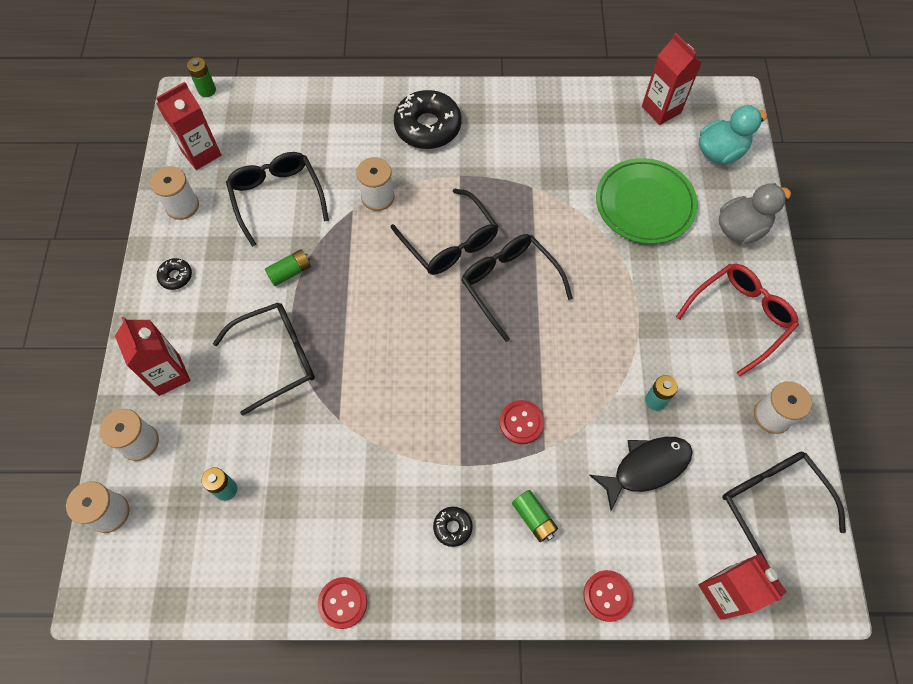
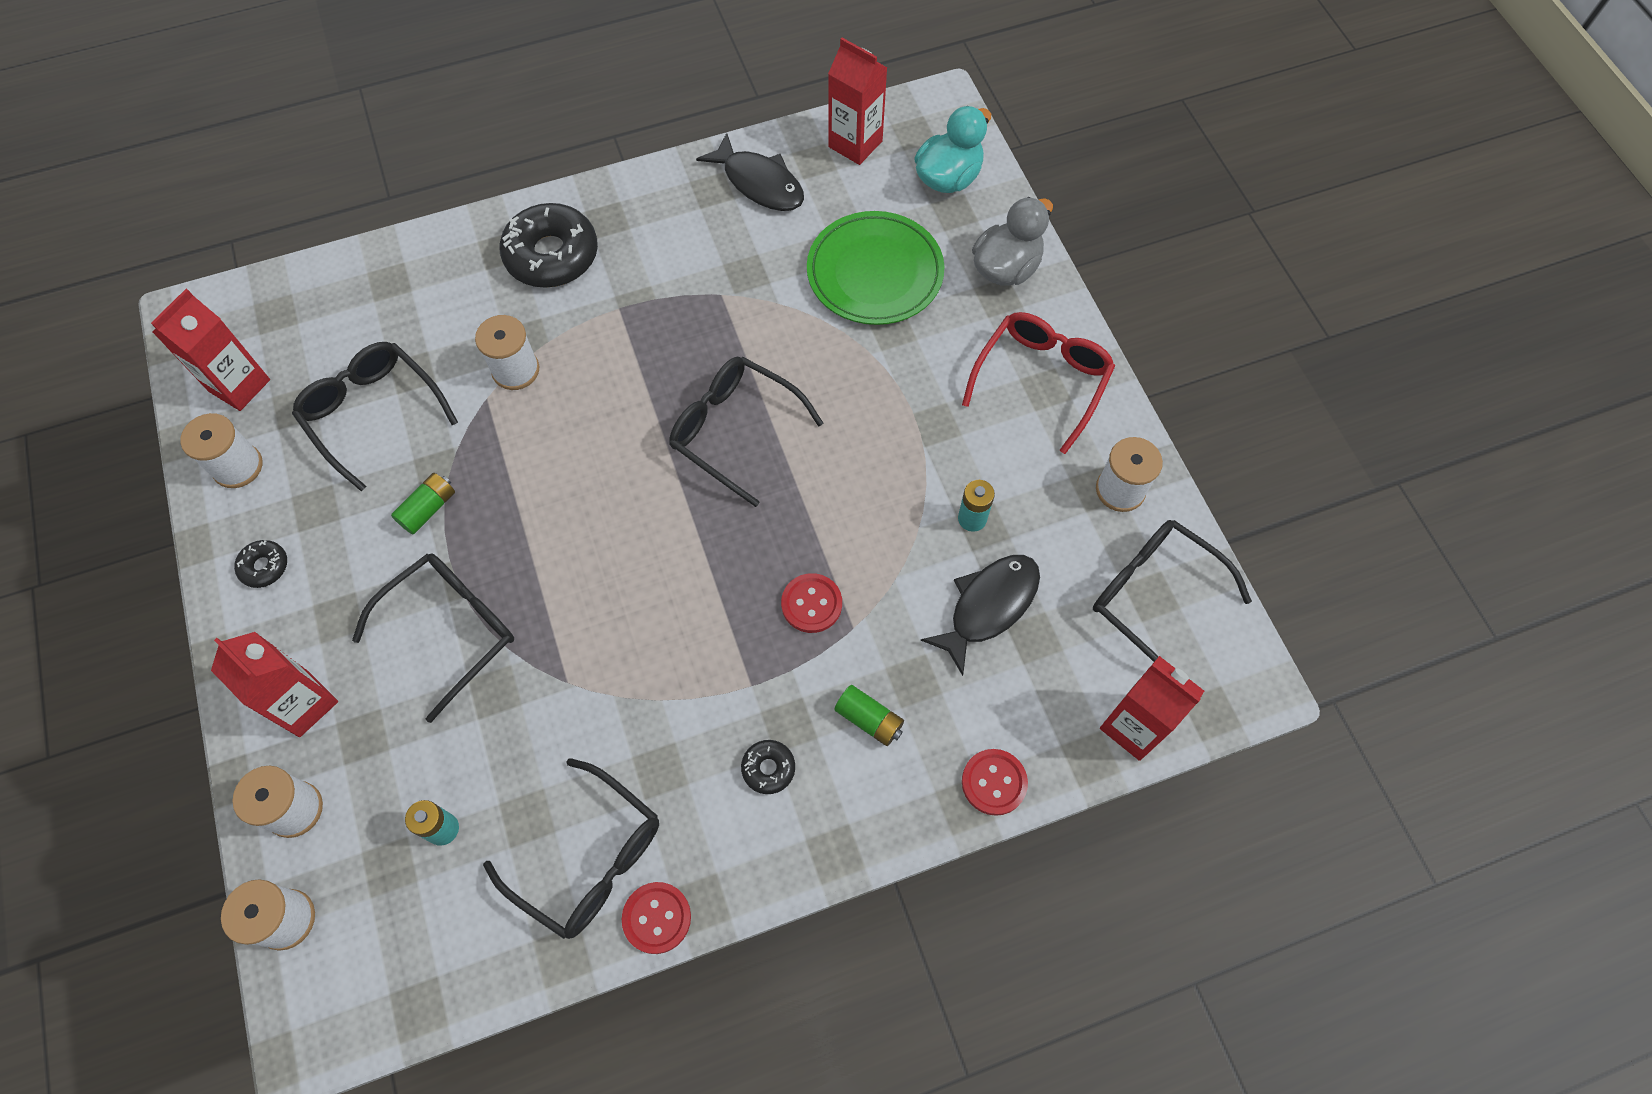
camera: 20 degrees left, 0 degrees up
green battery [187,57,216,97] -> none
black glasses [391,189,498,275] -> black glasses moved to [483,758,659,939]
none -> black fish [696,133,804,211]

